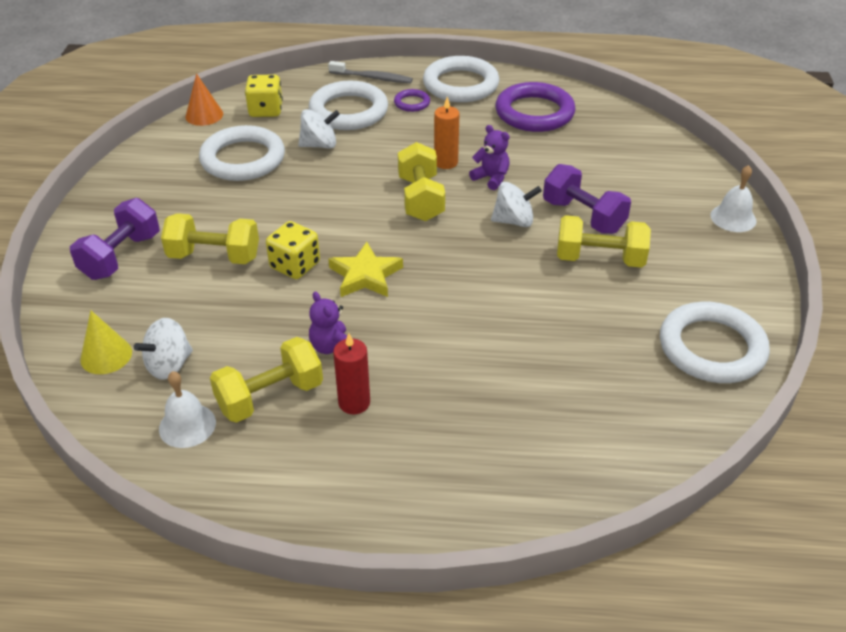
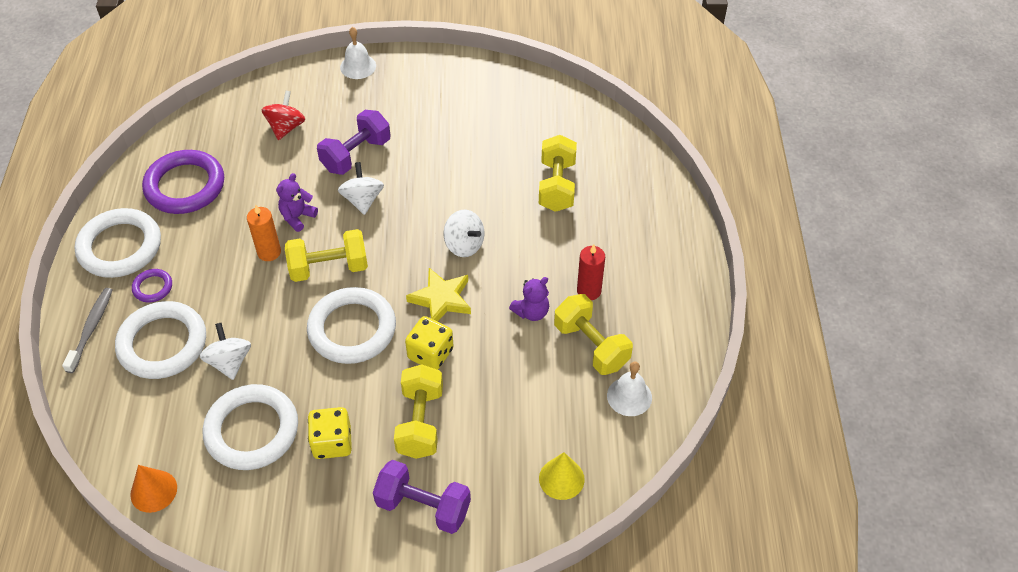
camera: 95 degrees left, 10 degrees up
white spinning top [134,318,193,380] -> white spinning top moved to [443,210,485,257]
yellow dice [245,74,283,117] -> yellow dice moved to [308,407,352,459]
yellow dumbbell [557,215,651,268] -> yellow dumbbell moved to [539,135,577,212]
white ring [660,302,770,383] -> white ring moved to [307,287,396,364]
none -> red spinning top [262,91,305,140]

